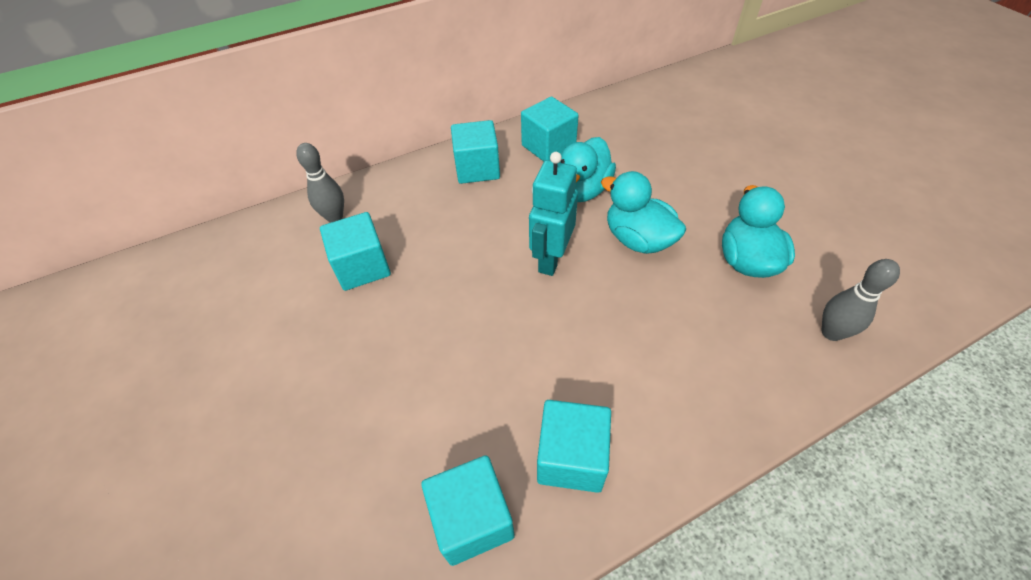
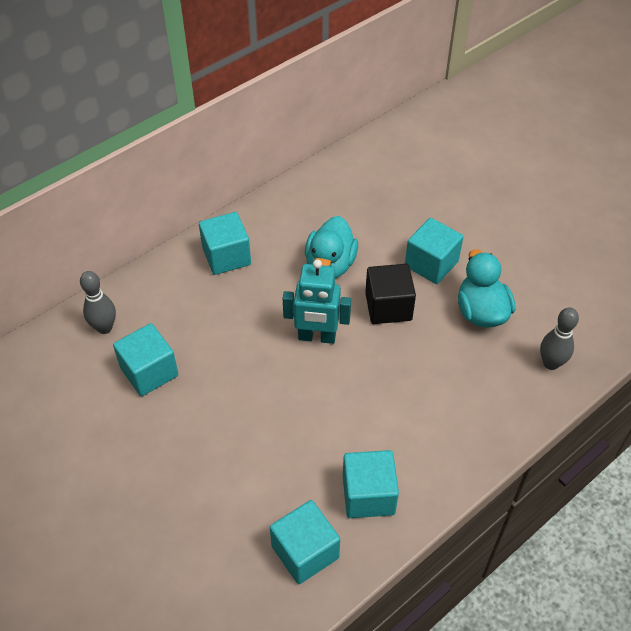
camera: 15 degrees left, 0 degrees up
turquoise cube [521,97,579,161] -> turquoise cube moved to [405,218,463,284]
turquoise robot [529,152,578,276] -> turquoise robot turned 90 degrees counterclockwise [283,259,351,344]
turquoise duck [601,171,686,254] -> black cube [365,264,416,324]

